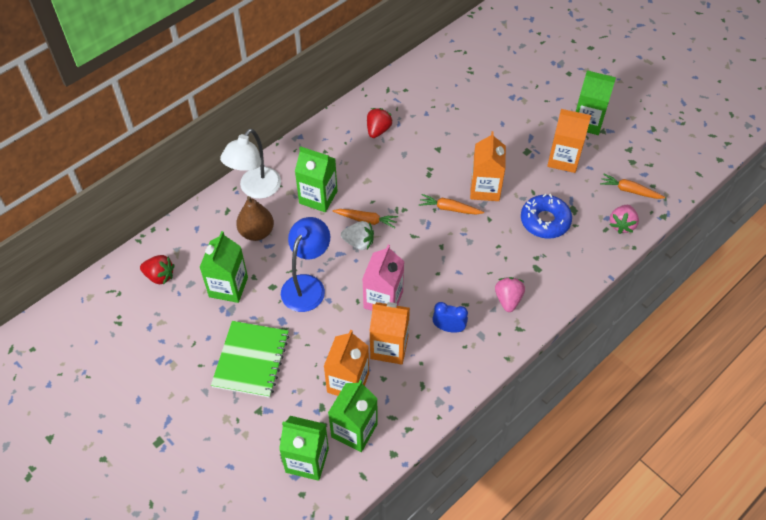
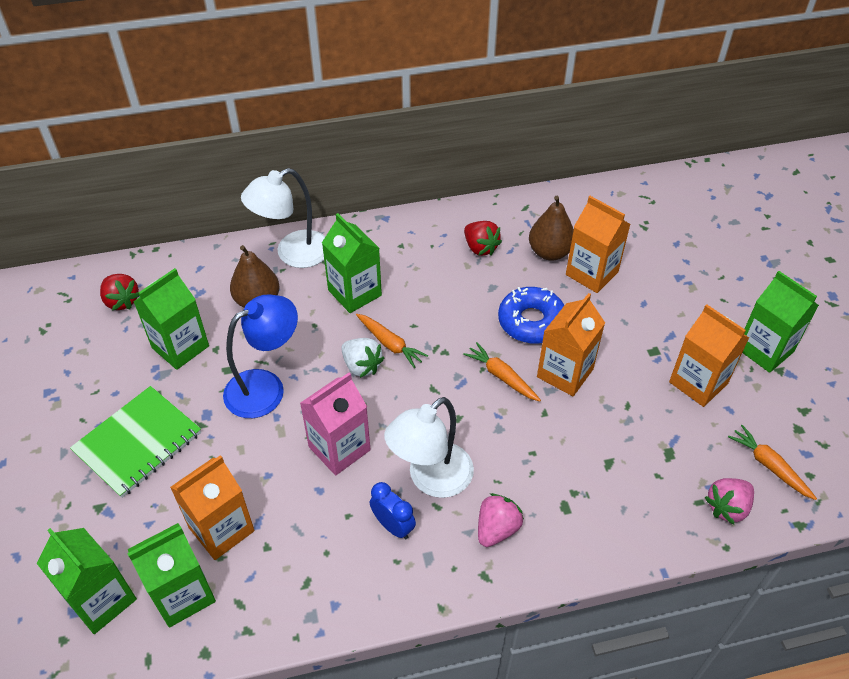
camera: 30 degrees right, 5 degrees down
red strawberry [367,108,392,138] -> red strawberry turned 90 degrees clockwise [464,221,502,256]
orange carton [369,302,410,365] -> orange carton moved to [566,196,631,293]
blue donut [521,193,572,239] -> blue donut moved to [498,287,564,344]
none -> white lamp [384,397,474,498]
none -> brown pear [529,195,574,261]

